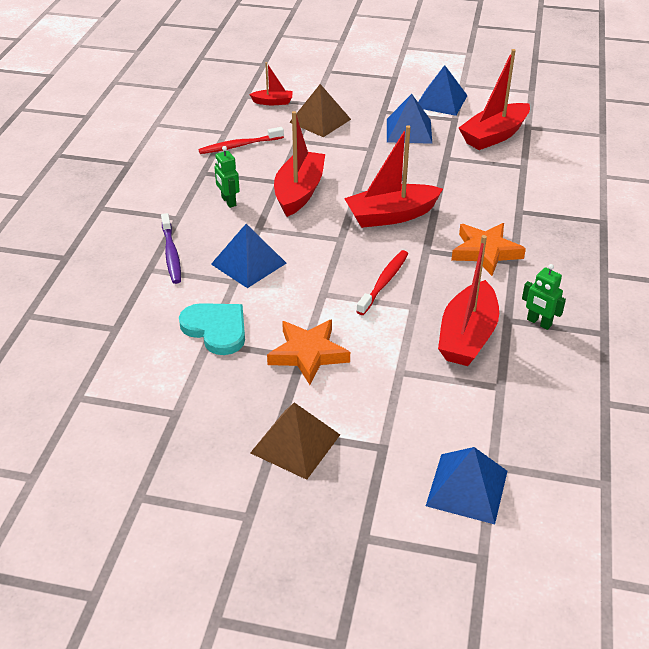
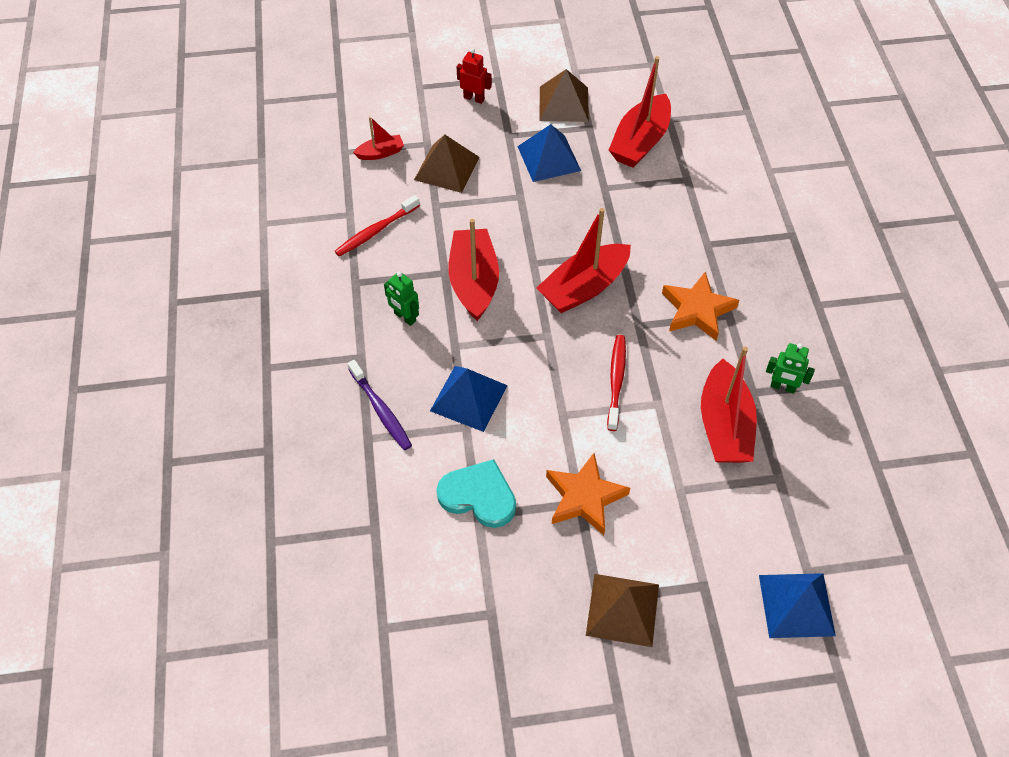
camera: 20 degrees left, 15 degrees up
blue pyramid [418,65,468,116] -> brown pyramid [539,69,589,122]
none -> red robot [457,48,492,104]

